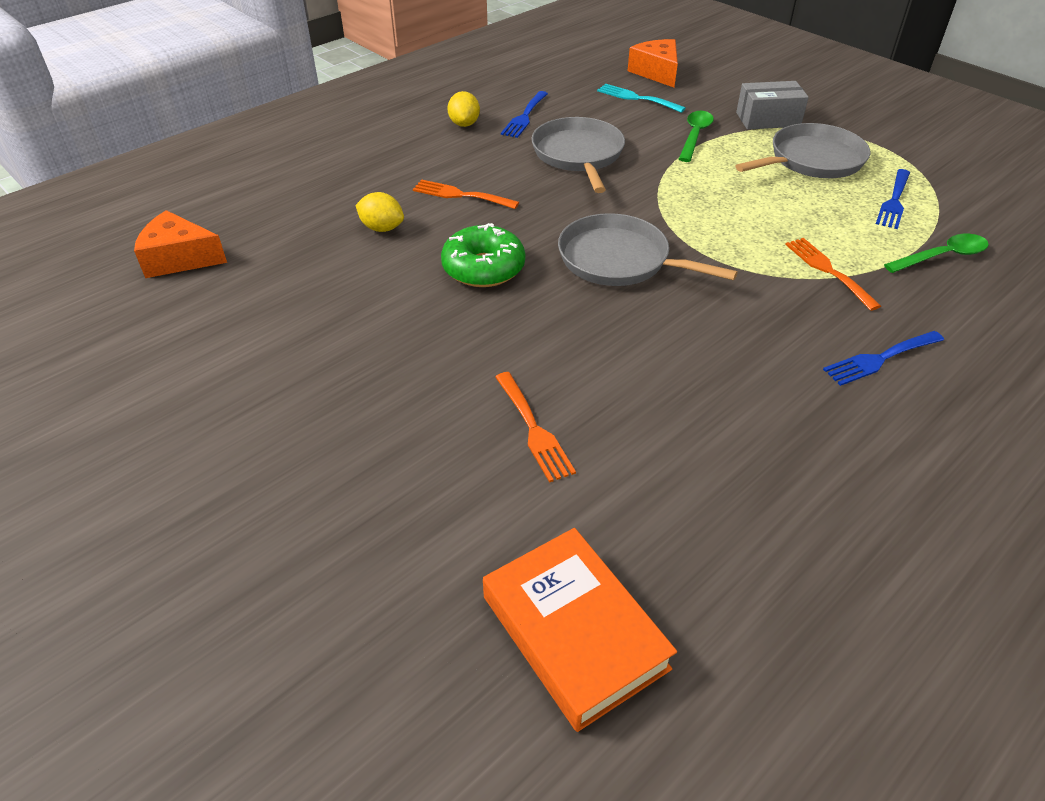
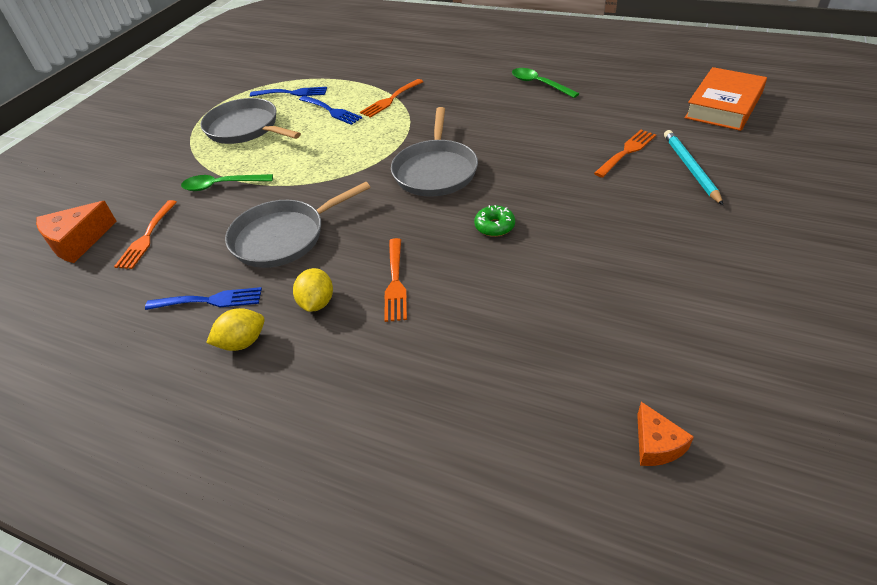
camera: 110 degrees left, 0 degrees up
orange cheese [134,210,227,278] -> orange cheese [637,402,694,466], size x0.61
yellow lemon [355,192,404,232] -> yellow lemon moved to [293,268,333,312]
green donut [441,223,525,287] -> green donut [474,205,515,237], size x0.56
turquoise fork [597,84,686,113] -> orange fork [114,200,177,269]
grey box [736,81,809,129] -> none
blue fork [823,331,944,386] -> blue fork moved to [299,96,362,125]
green spoon [884,234,989,273] -> green spoon moved to [512,68,579,98]
none -> turquoise pencil [664,130,723,205]

